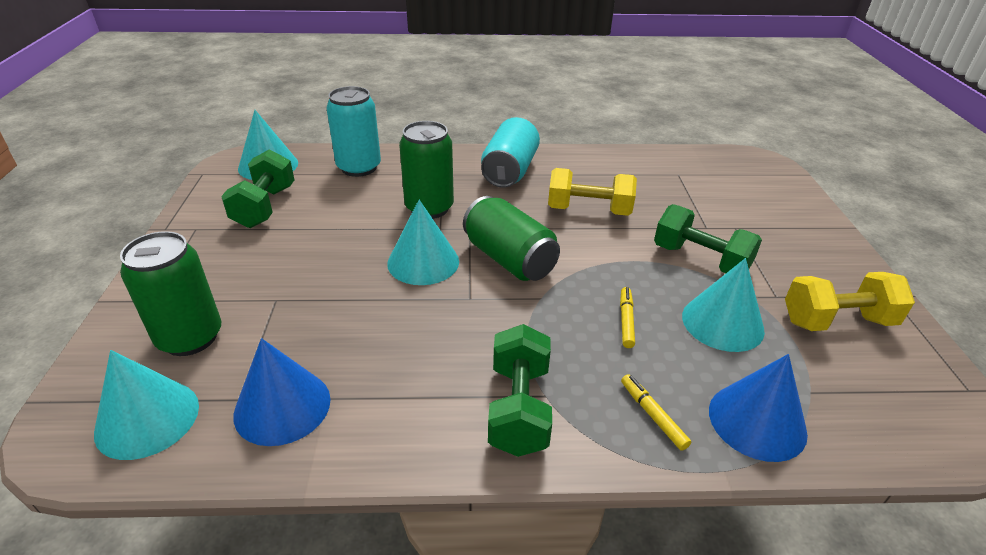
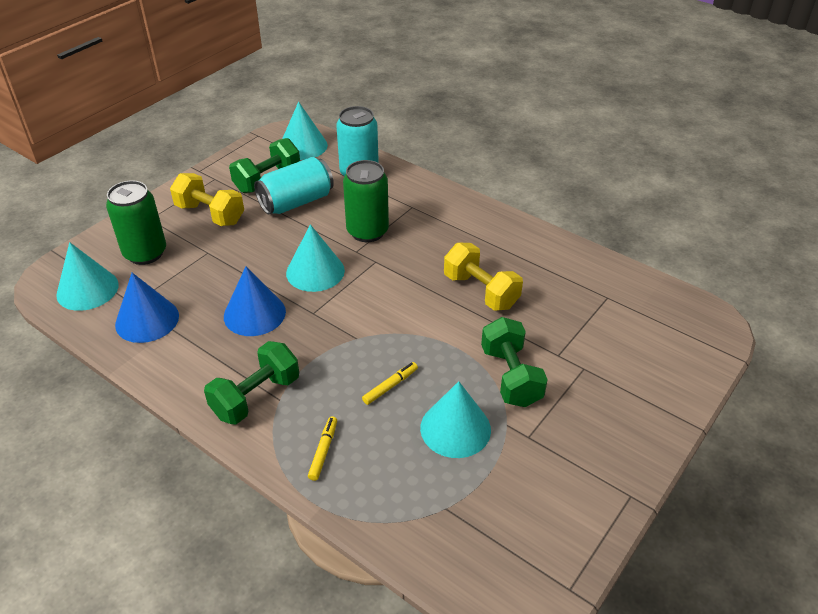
camera: 40 degrees right, 5 degrees up
green can [463,196,560,281] -> none
turquoise can [481,117,540,188] -> turquoise can moved to [254,157,334,215]
blue cone [709,354,808,462] -> blue cone moved to [224,267,286,336]
yellow dumbbell [785,272,915,331] -> yellow dumbbell moved to [170,173,244,226]

